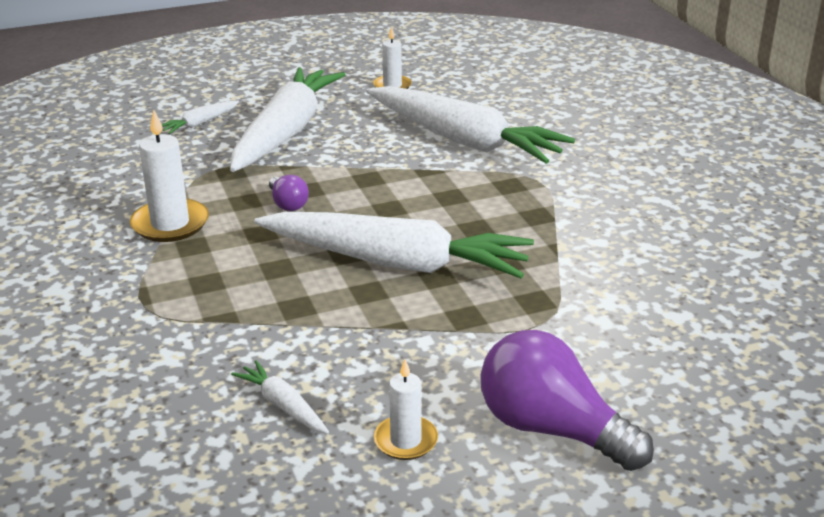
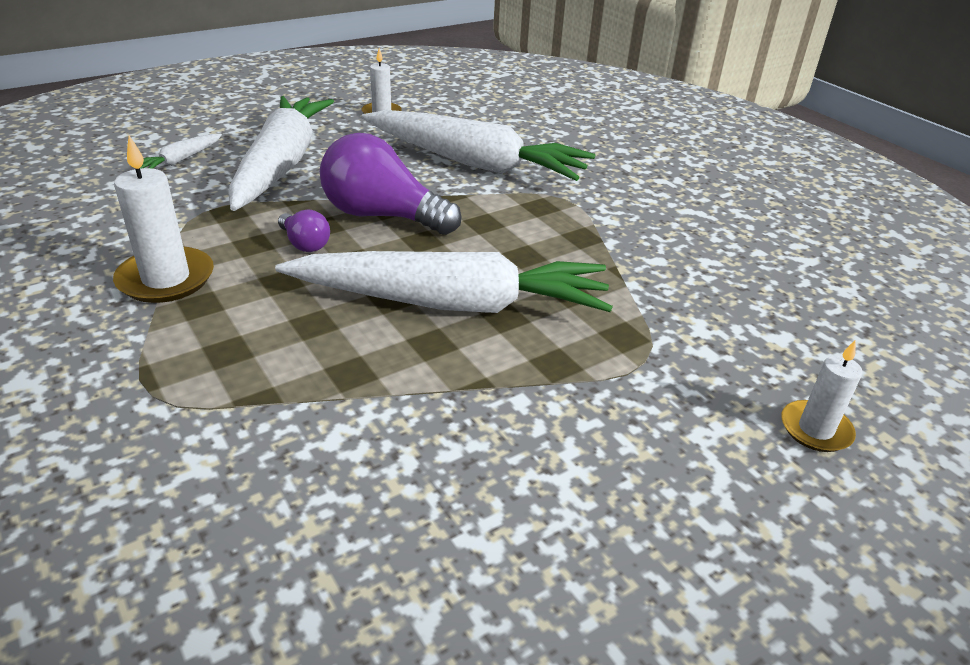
camera: 15 degrees left, 5 degrees up
white carrot [231,360,329,434] -> none
white candle [374,359,438,460] -> white candle moved to [781,340,862,452]
purple light bulb [480,330,654,471] -> purple light bulb moved to [320,133,462,235]

